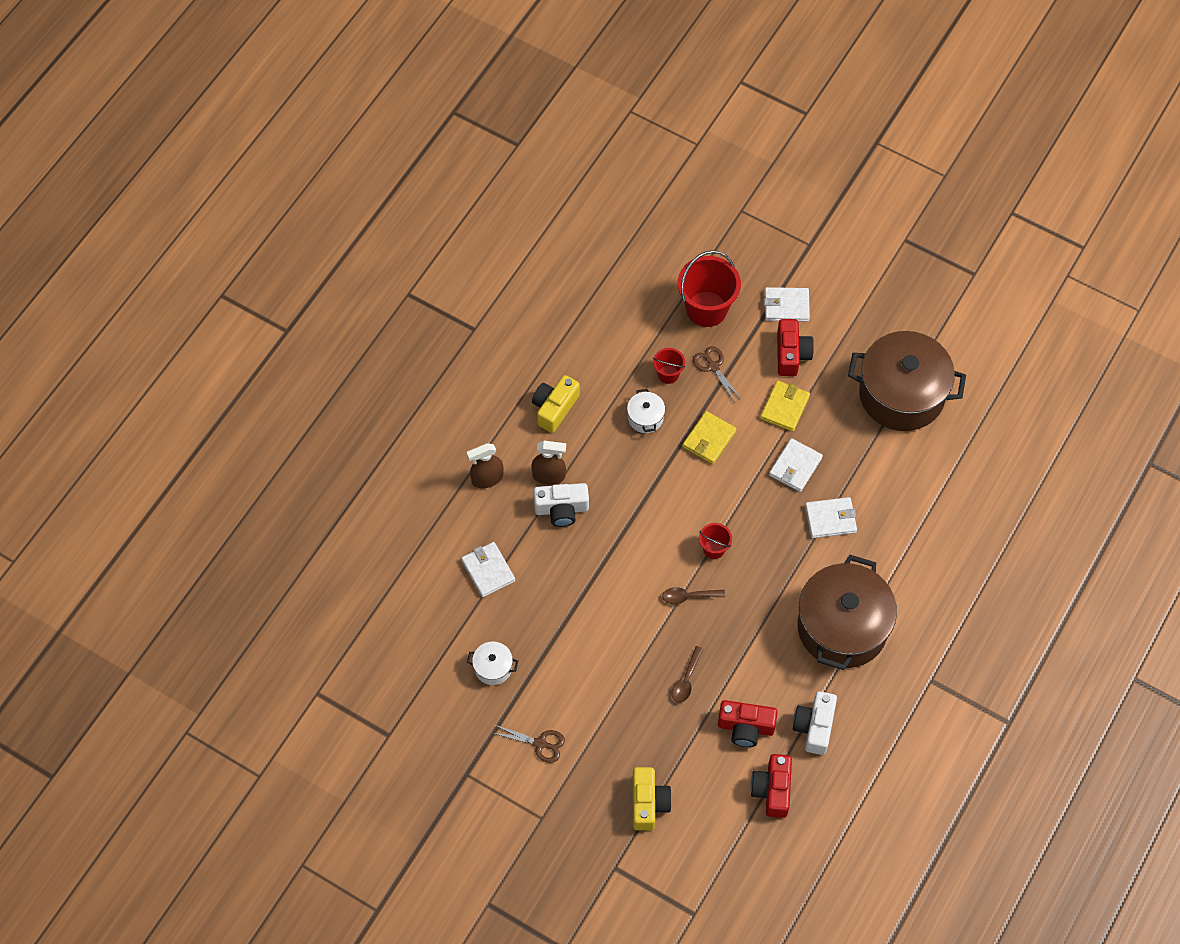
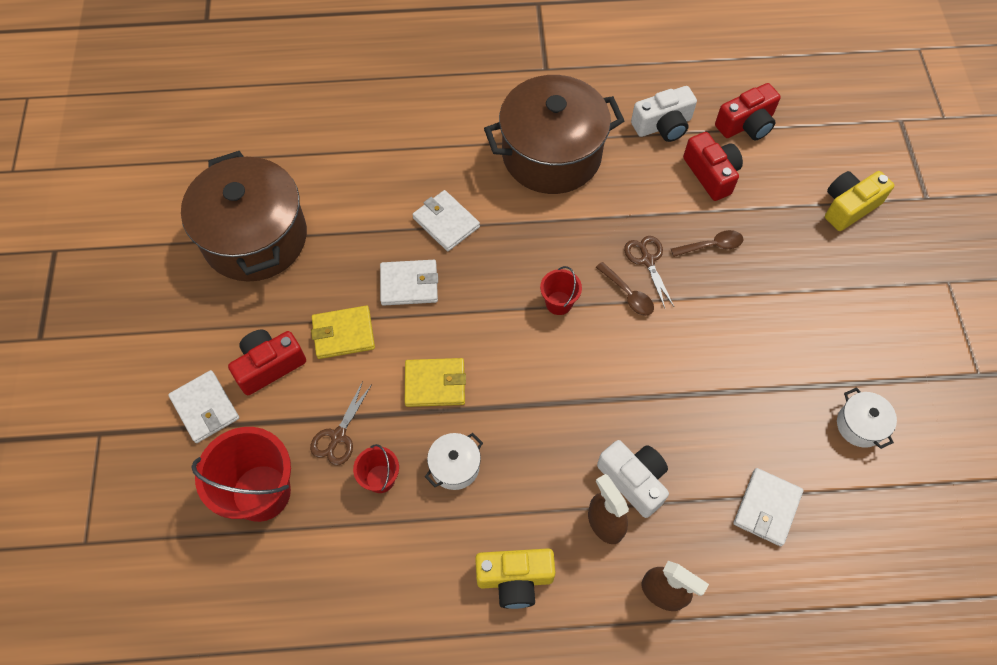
camera: 125 degrees left, 0 degrees up
brown scissors [493,725,565,763] -> brown scissors moved to [624,236,674,308]

